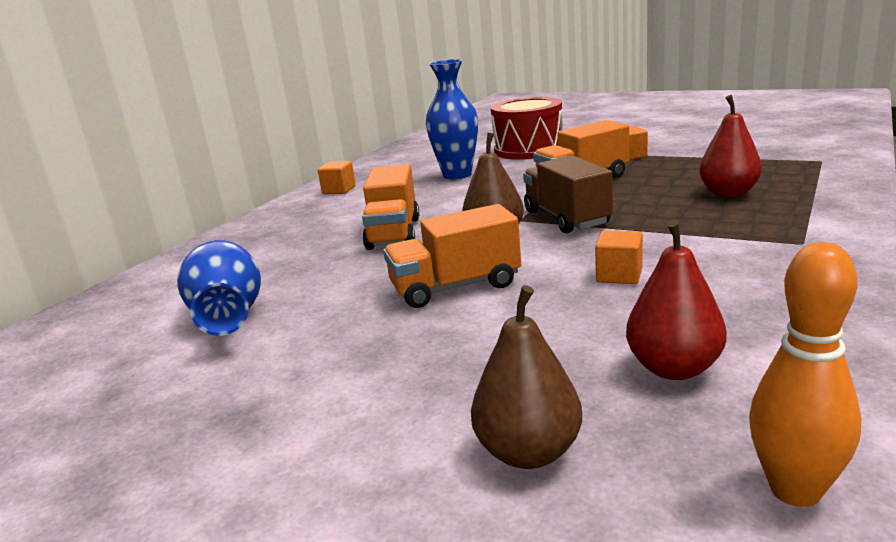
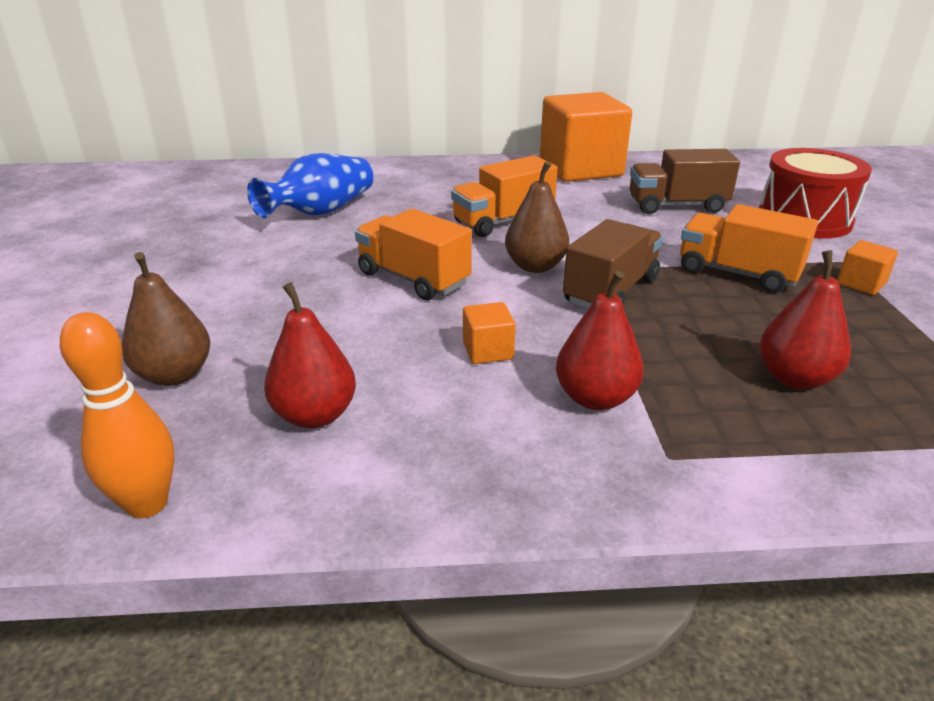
camera: 55 degrees right, 10 degrees up
orange cube [318,161,356,194] -> orange cube [540,92,632,182], size x2.49
blue vase [426,59,478,179] -> brown truck [630,149,740,214]
none -> red pear [556,271,644,410]

